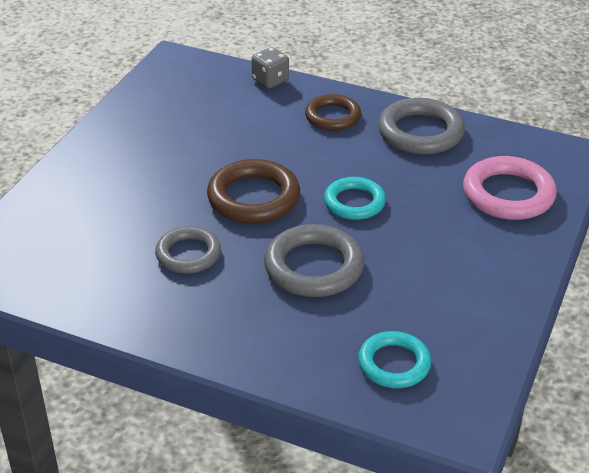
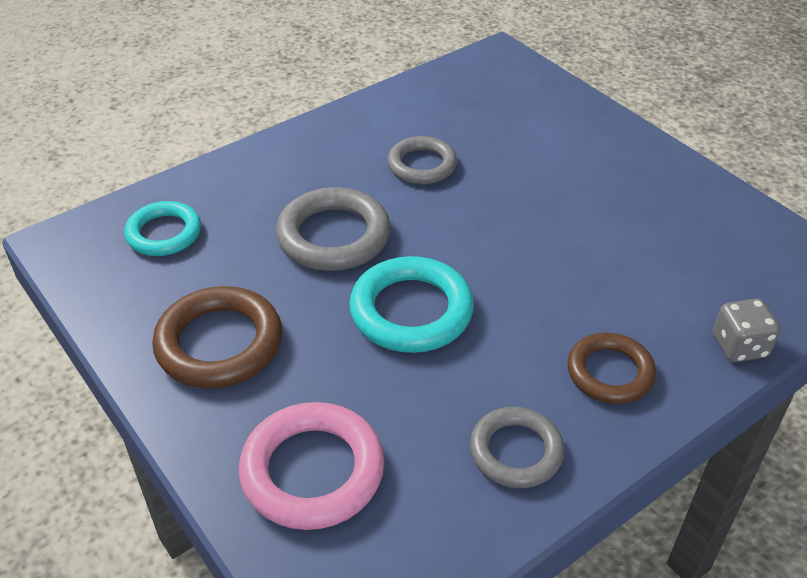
camera: 120 degrees right, 5 degrees up
brown ring [207,159,300,223] -> brown ring moved to [152,286,282,389]
turquoise ring [324,177,386,220] -> turquoise ring [349,256,474,353], size x1.51
grey ring [378,98,465,155] -> grey ring [470,407,565,488], size x0.66

